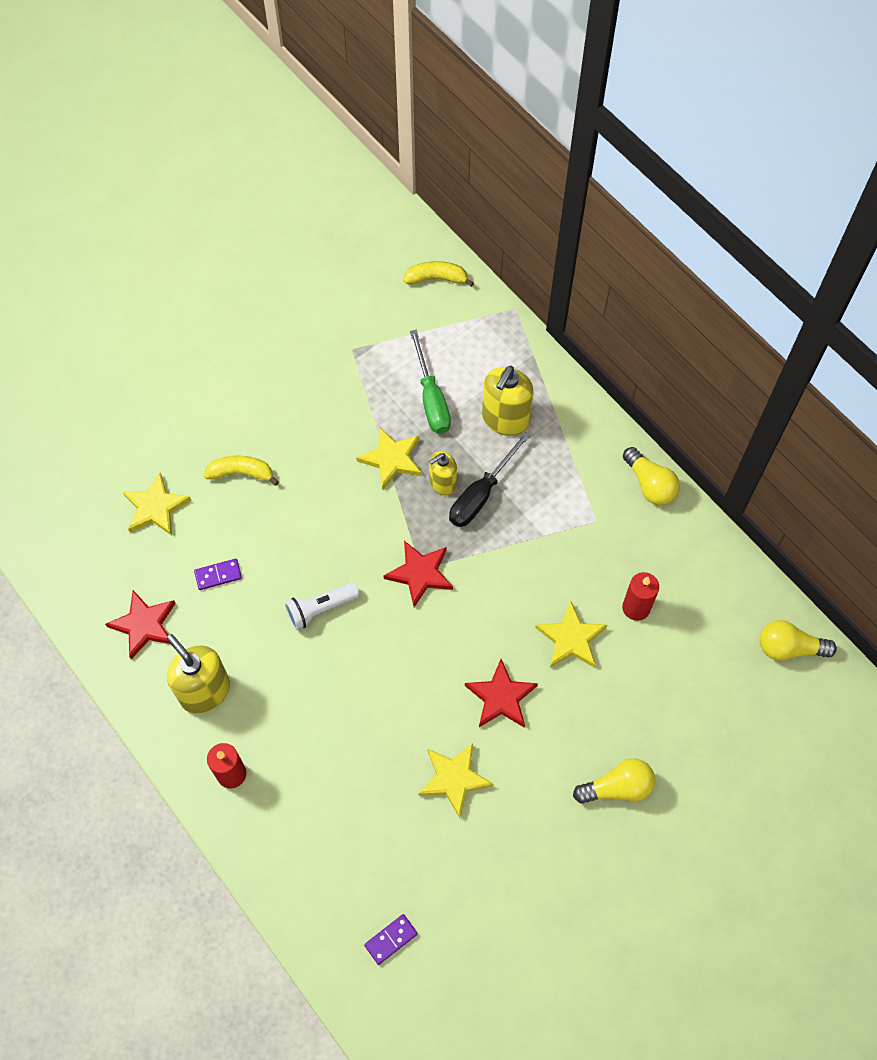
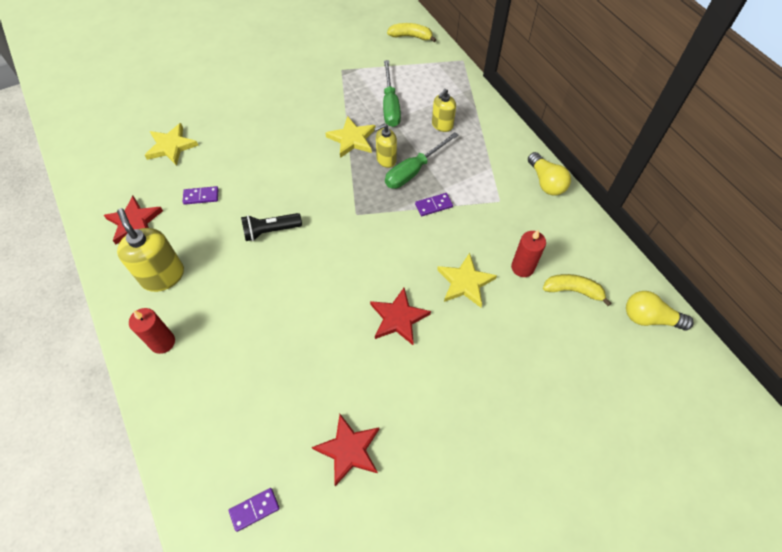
camera: 10 degrees right, 5 degrees down
yellow banana [204,455,279,486] -> yellow banana moved to [543,274,611,306]
white flashlight [285,582,359,630] -> black flashlight [241,213,302,241]
red star [384,541,453,607] -> red star moved to [312,414,379,486]
yellow star [419,743,494,818] -> none
black screwdriver [449,432,530,527] -> green screwdriver [385,132,459,189]
yellow soap dispenser [482,366,534,436] -> yellow soap dispenser [432,89,456,132], size x0.62
yellow light bulb [573,758,655,804] -> none
none -> purple domino [415,193,453,216]

